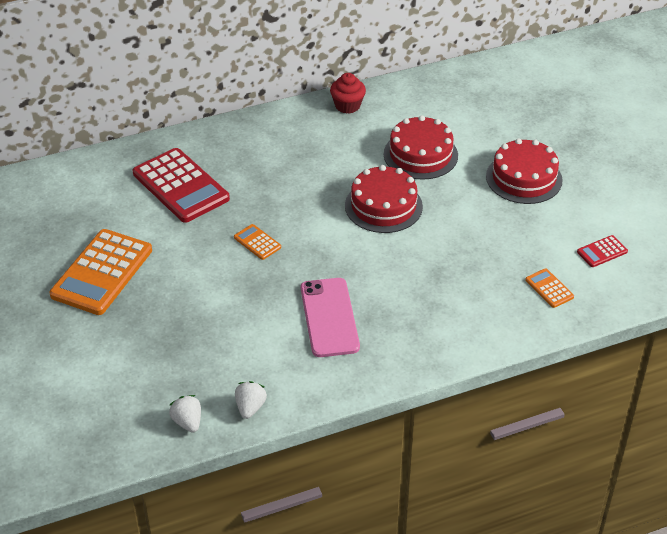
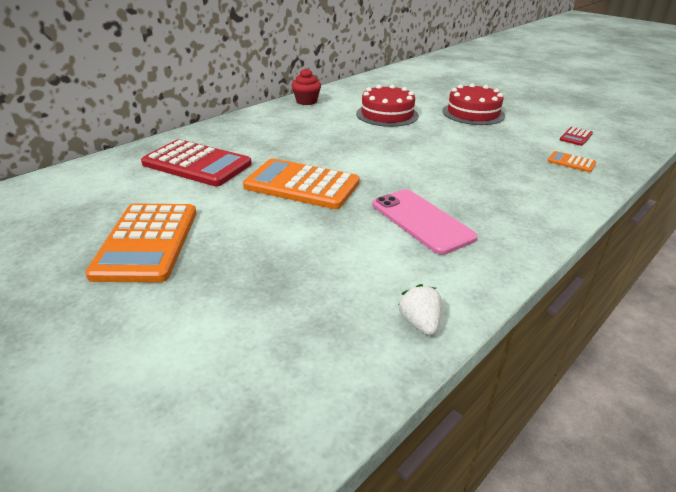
camera: 25 degrees left, 10 degrees down
white strawberry [169,395,201,433] -> none
orange calculator [234,224,281,260] -> orange calculator [243,158,360,209], size x2.24
red cake [345,165,423,233] -> none

